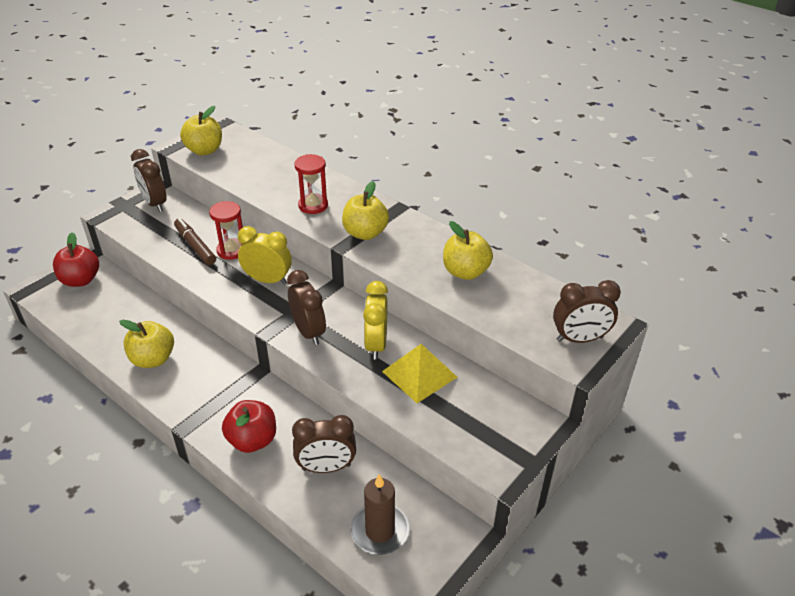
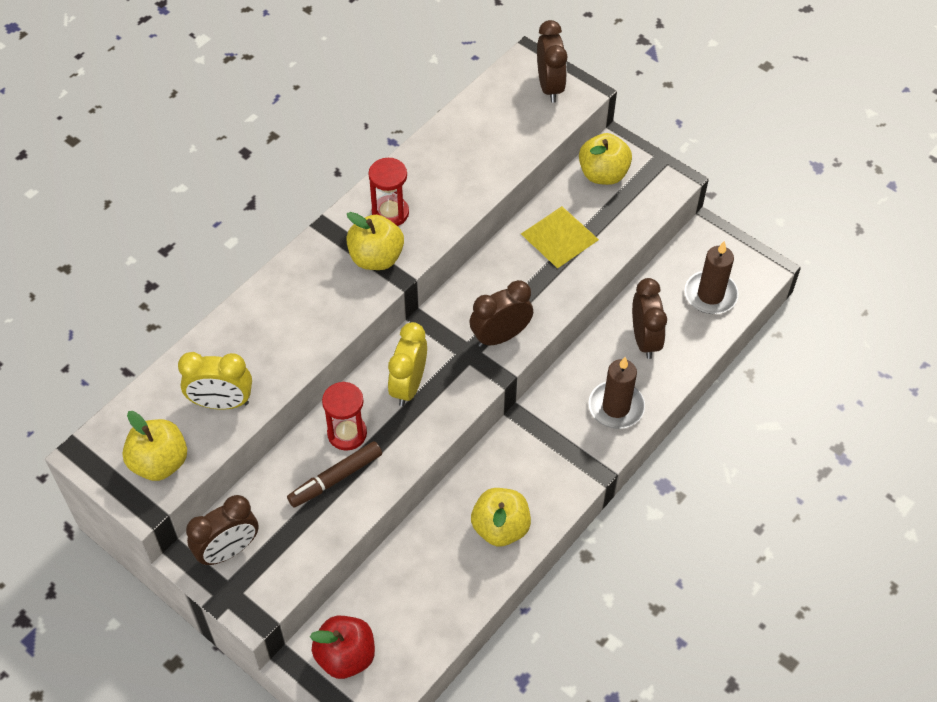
camera: 90 degrees left, 15 degrees up
red apple [222,400,276,453] -> brown candle [588,357,645,429]
red hourglass [294,154,328,214] -> red hourglass moved to [368,158,409,226]
yellow clock [363,281,388,360] -> yellow clock moved to [178,352,252,410]
yellow apple [443,221,493,280] -> yellow apple moved to [579,133,632,185]

